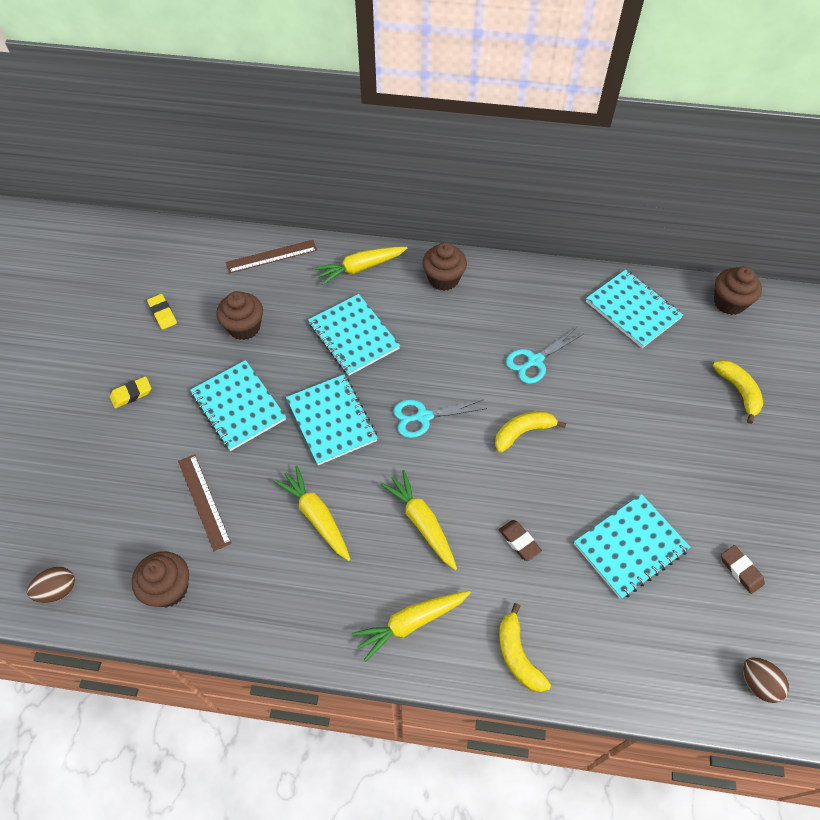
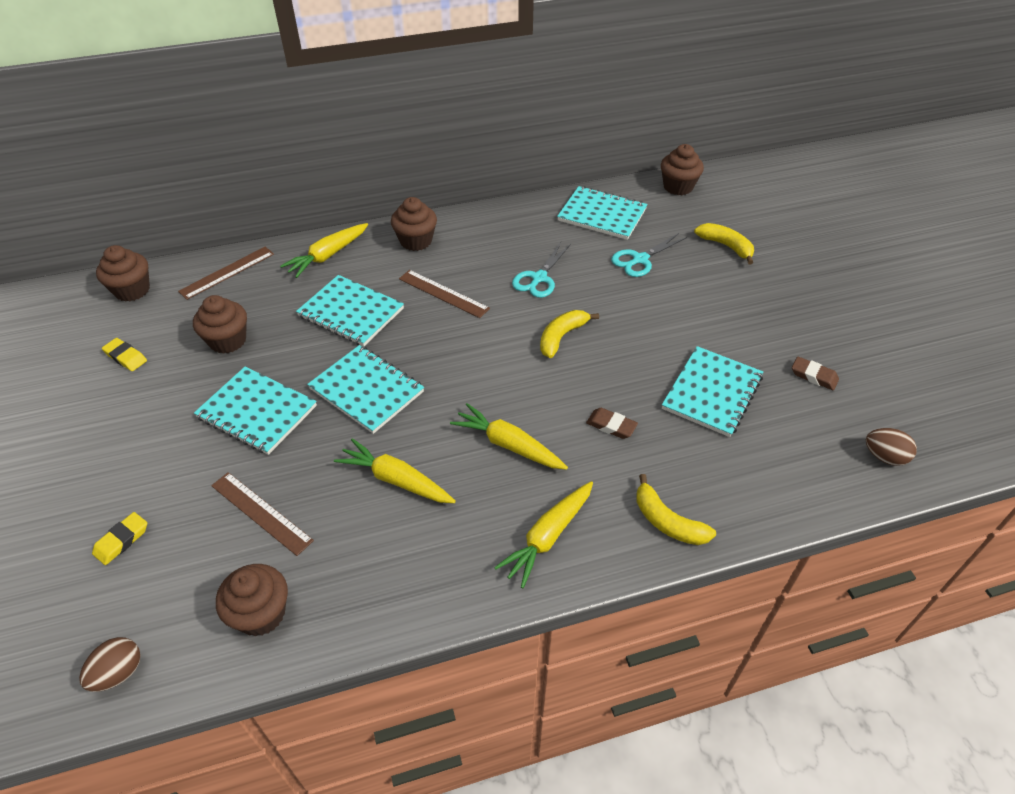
camera: 25 degrees left, 10 degrees down
yellow eraser [110,376,151,408] -> yellow eraser moved to [92,512,147,565]
turquoise scissors [393,399,487,438] -> turquoise scissors moved to [611,233,687,277]
none -> brown cupcake [96,245,150,302]
none -> brown ruler [399,270,490,318]

